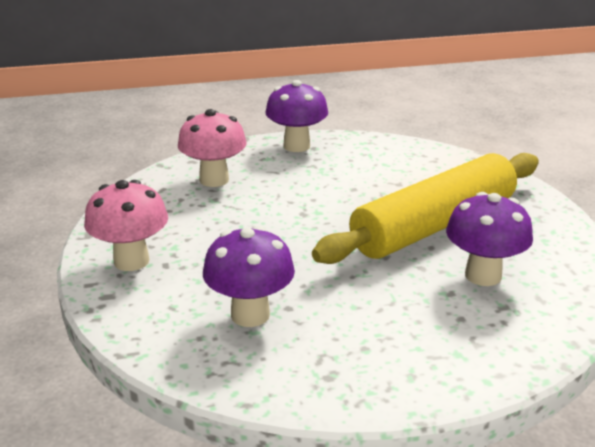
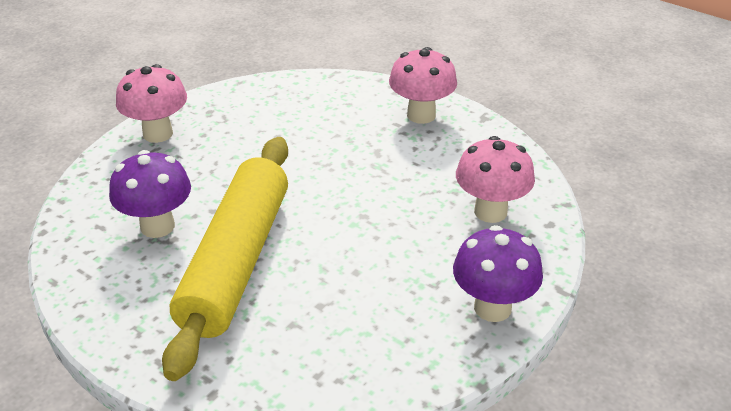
camera: 140 degrees right, 10 degrees up
purple mushroom [203,226,295,327] -> none
none -> pink mushroom [116,64,187,143]

